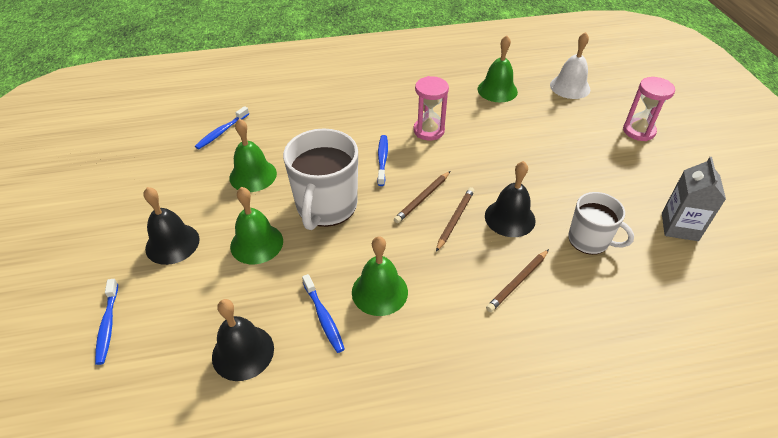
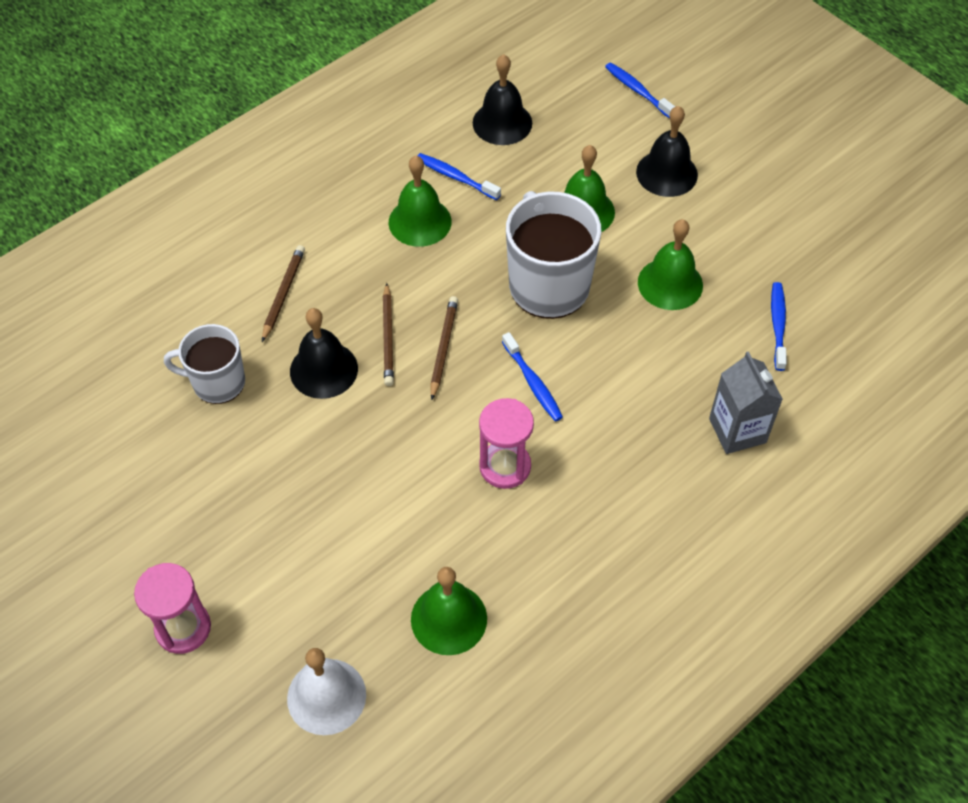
camera: 150 degrees right, 10 degrees up
grey carton [662,157,726,241] -> grey carton moved to [709,351,783,454]

